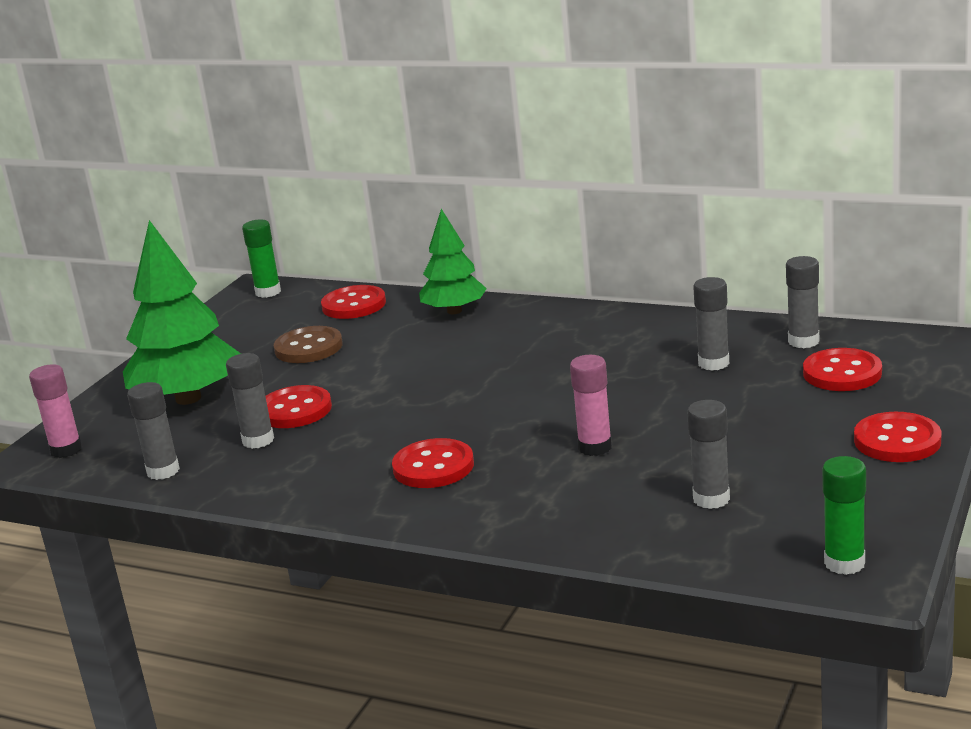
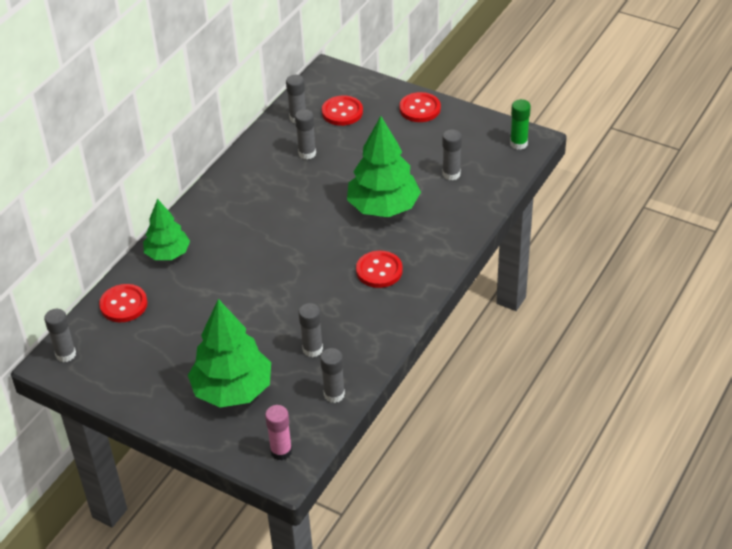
camera: 85 degrees left, 20 degrees up
green glue stick [242,220,281,298] -> grey glue stick [44,309,76,362]
red button [265,385,332,428] -> none
brown button [274,326,343,363] -> none
pink glue stick [570,355,612,456] -> green tree [347,116,421,217]

